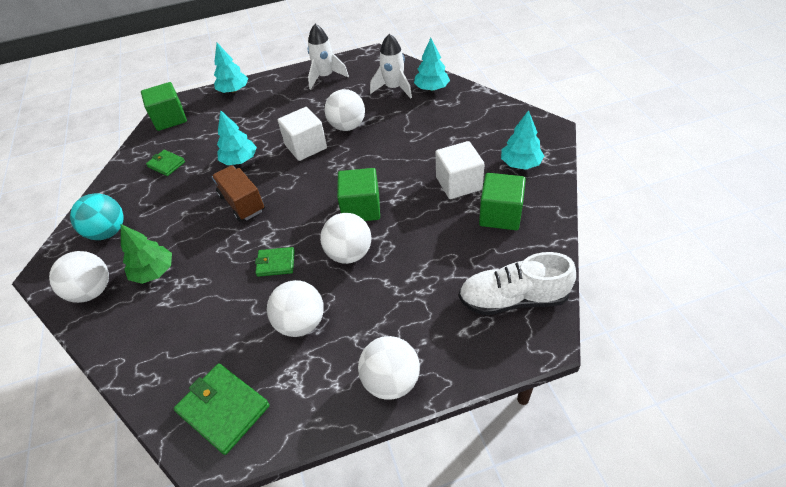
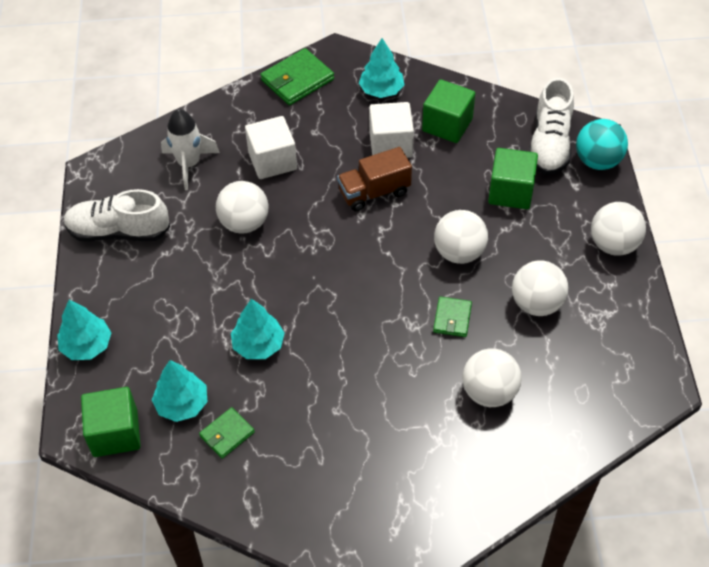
camera: 80 degrees left, 5 degrees up
white ball [49,251,109,303] -> white ball moved to [462,348,522,407]
turquoise ball [70,193,124,240] -> turquoise ball moved to [576,119,628,170]
green tree [121,224,172,284] -> none
green wallet [174,364,270,455] -> green wallet moved to [260,48,334,105]
brown truck [212,165,265,222] -> brown truck moved to [337,147,412,211]
white cube [278,107,327,161] -> white cube moved to [245,116,297,179]
white rocket [307,24,349,89] -> white shoe [63,189,170,242]
green cube [337,168,380,221] -> green cube moved to [488,148,538,209]
turquoise tree [414,38,450,91] -> turquoise tree moved to [152,360,207,422]

